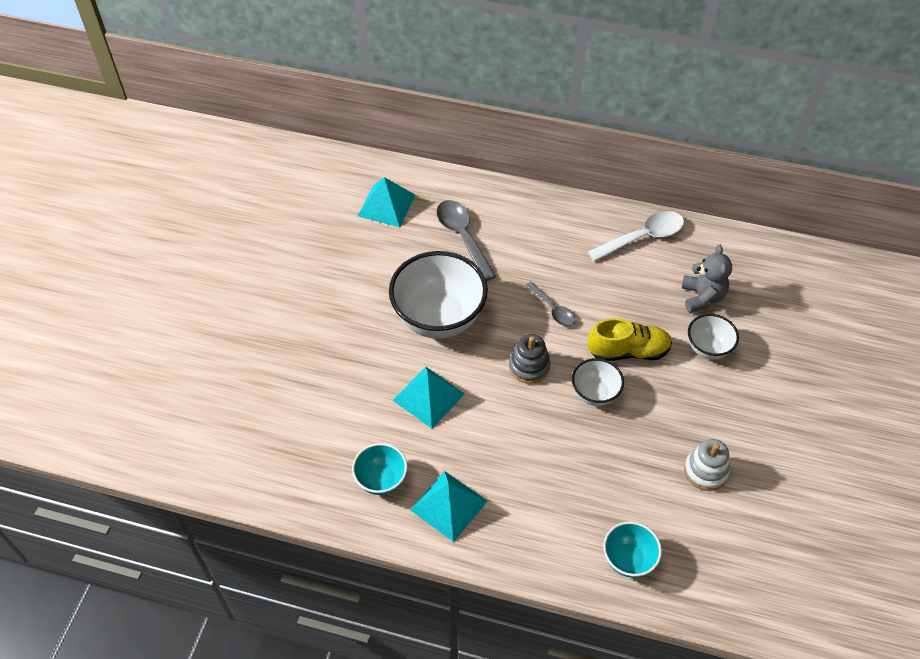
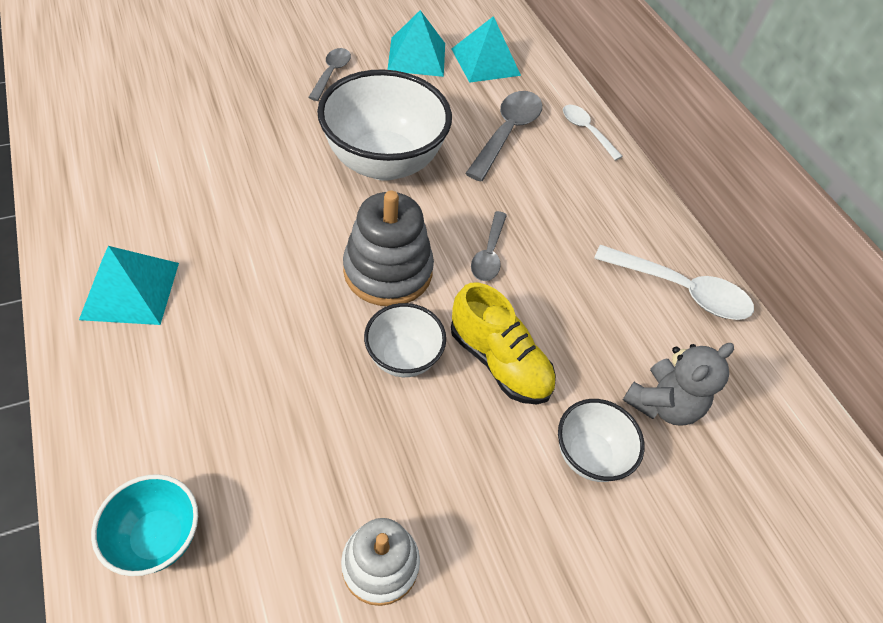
camera: 45 degrees right, 0 degrees up
turquoise bowl [352,443,408,495] -> none
turquoise pyramid [393,367,465,429] -> turquoise pyramid moved to [388,10,445,77]
grey stacking toy [509,334,550,384] -> grey stacking toy [343,191,434,306], size x1.51
none -> grey spoon [308,48,351,101]
none -> white spoon [563,105,623,160]

